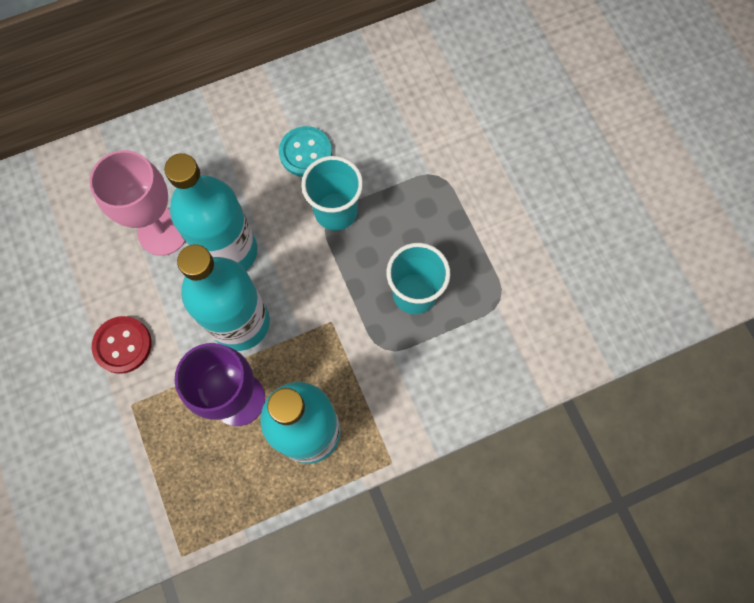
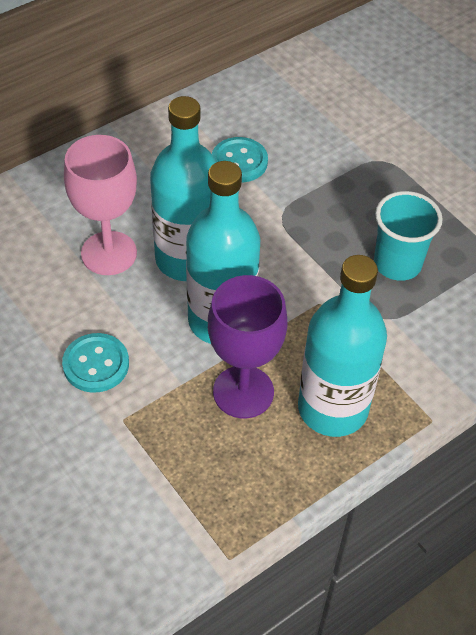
camera: 15 degrees left, 20 degrees down
red button [92,316,152,374] -> turquoise button [62,333,129,393]
turquoise cup [301,156,363,231] -> none

